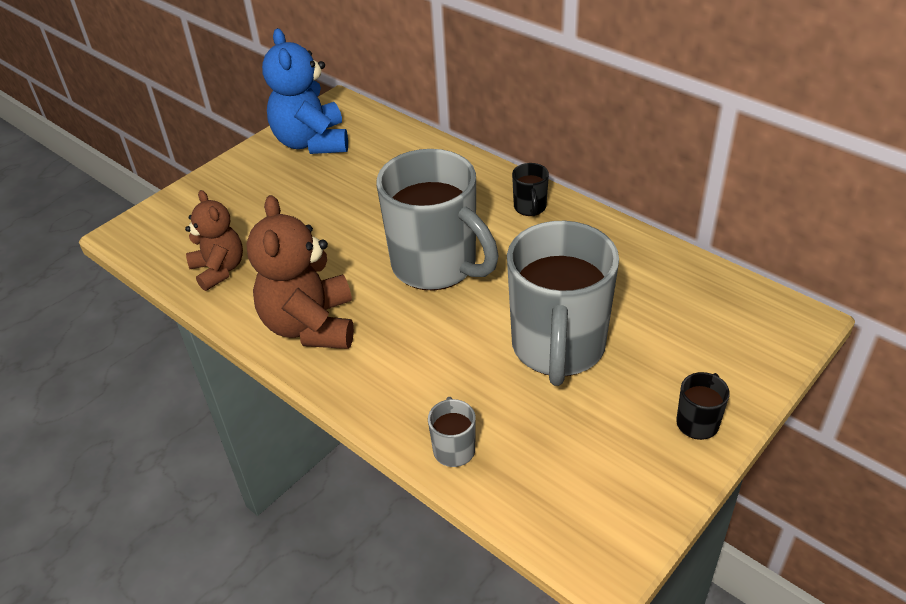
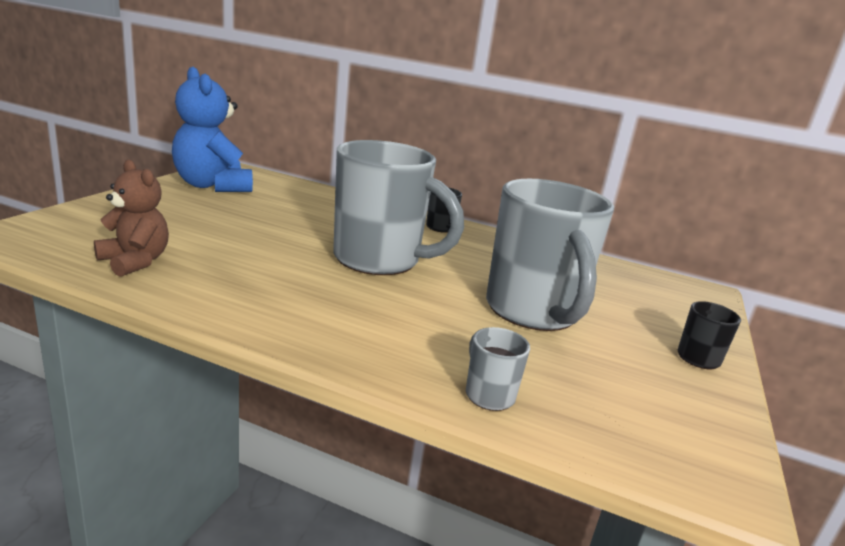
camera: 25 degrees left, 20 degrees down
brown teddy bear [246,195,354,349] -> none

